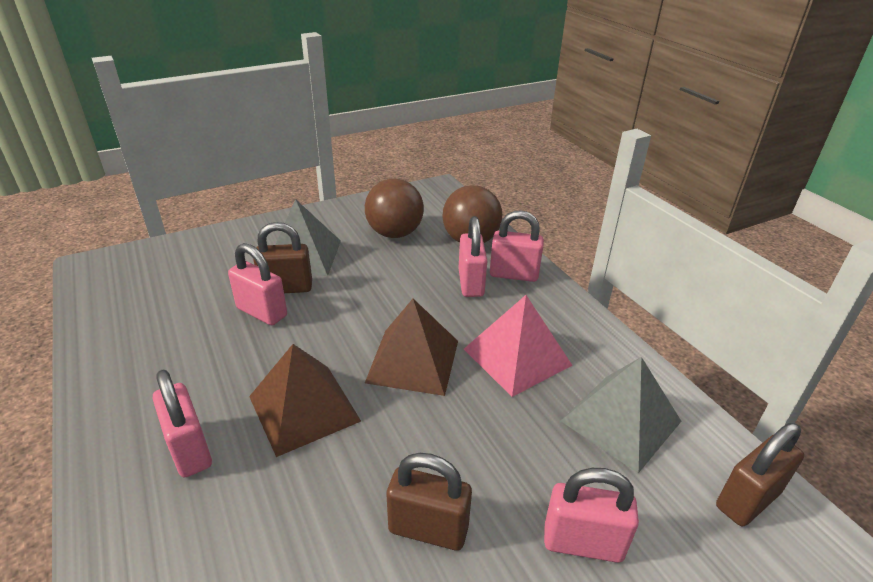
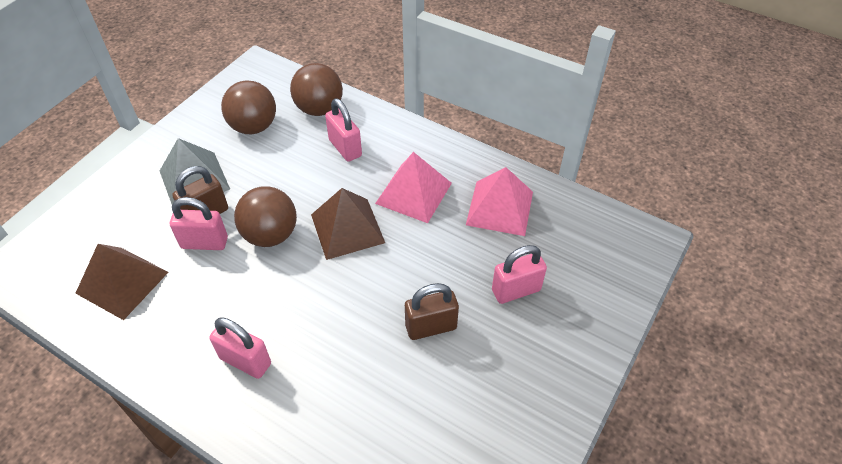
camera: 30 degrees left, 15 degrees up
brown pyramid [249,344,361,457] -> brown pyramid moved to [75,244,168,320]
pink padlock [490,210,544,282] -> none
grey pyramid [561,357,681,473] -> pink pyramid [466,167,533,236]
brown padlock [716,423,804,526] -> none
none -> brown ball [234,186,297,247]

